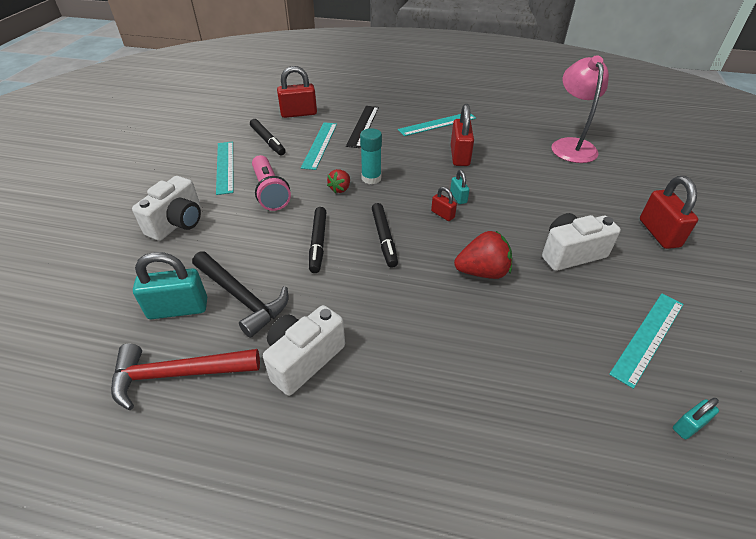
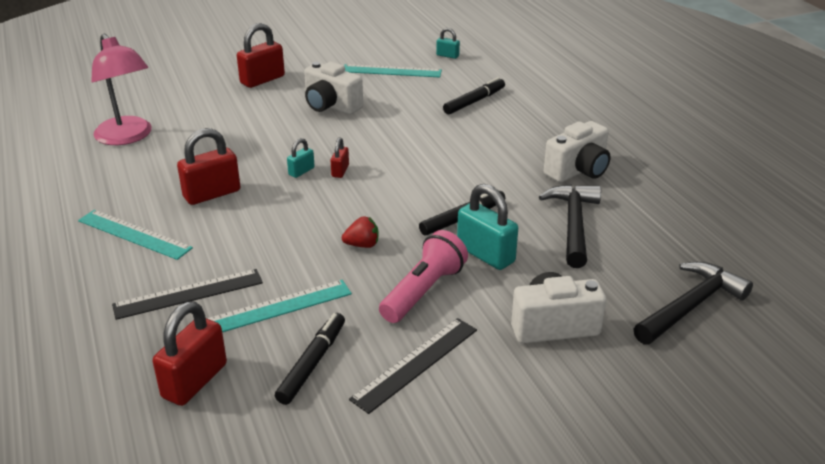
camera: 125 degrees left, 10 degrees down
red hammer [111,344,260,410] -> none
turquoise padlock [133,252,207,319] -> turquoise padlock moved to [457,184,518,270]
turquoise ruler [216,142,234,195] -> black ruler [349,318,477,414]
white camera [263,305,345,396] -> white camera turned 45 degrees counterclockwise [544,121,611,182]
red padlock [277,66,317,118] -> red padlock turned 75 degrees clockwise [153,301,227,406]
turquoise glue stick [360,128,382,184] -> none
black marker [372,203,398,268] -> black marker moved to [443,77,505,114]
red strawberry [454,231,512,279] -> none
pink lamp [551,56,609,163] -> pink lamp turned 90 degrees counterclockwise [91,34,152,145]
none -> black hammer [634,262,753,345]

